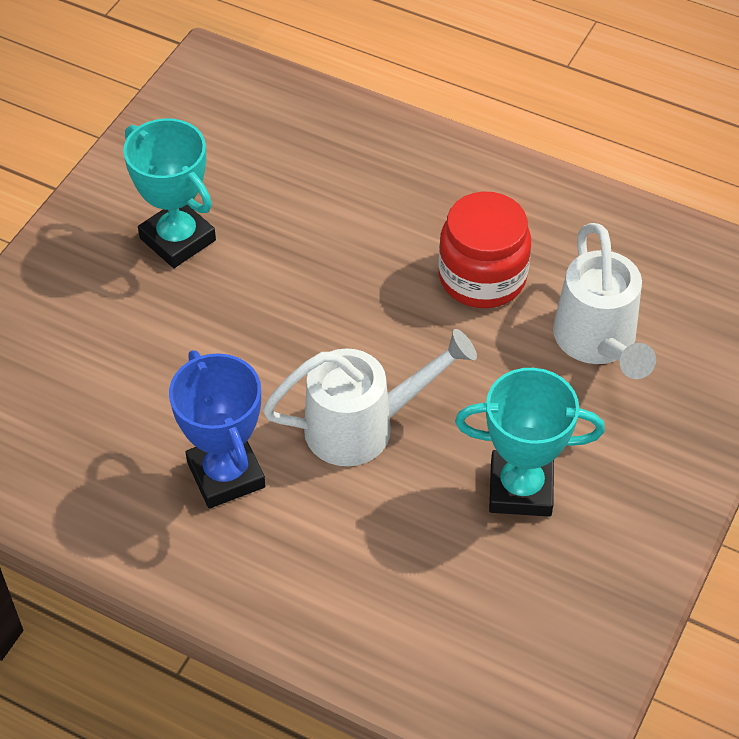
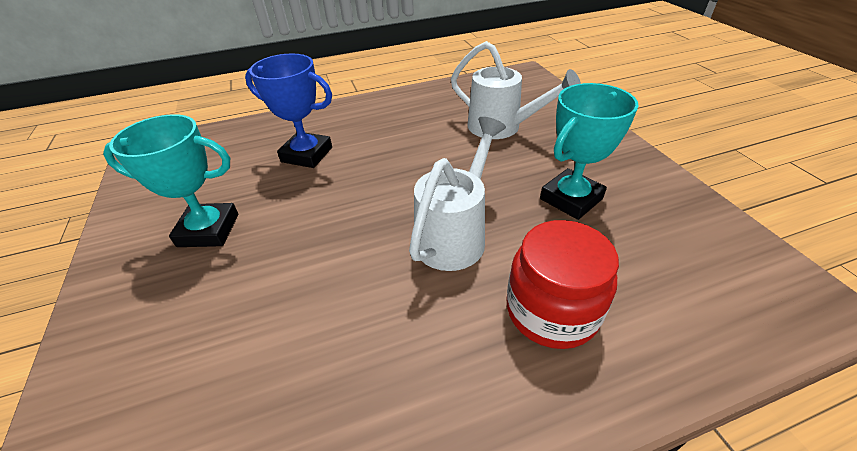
camera: 45 degrees left, 10 degrees down
blue trophy [169,350,265,508] -> blue trophy moved to [245,53,332,168]
red jar [438,192,531,308] -> red jar moved to [507,220,619,349]

